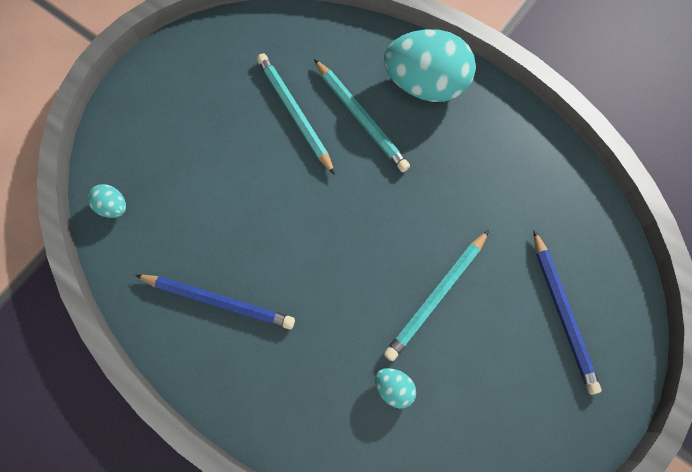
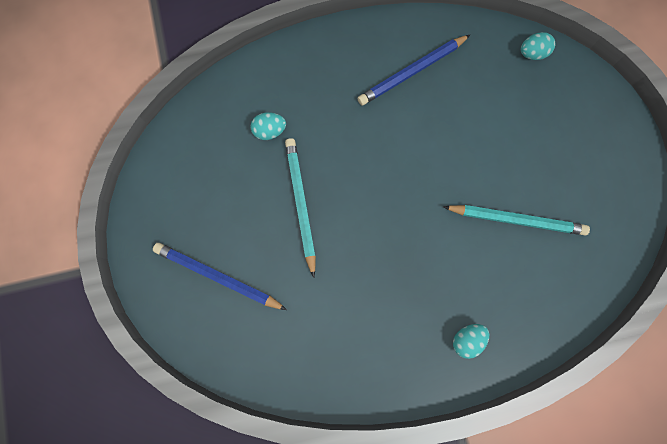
camera: 130 degrees right, 5 degrees up
turquoise pencil [314,59,410,172] -> none
turquoise egg [384,29,476,102] -> turquoise egg [453,324,489,359], size x0.43

